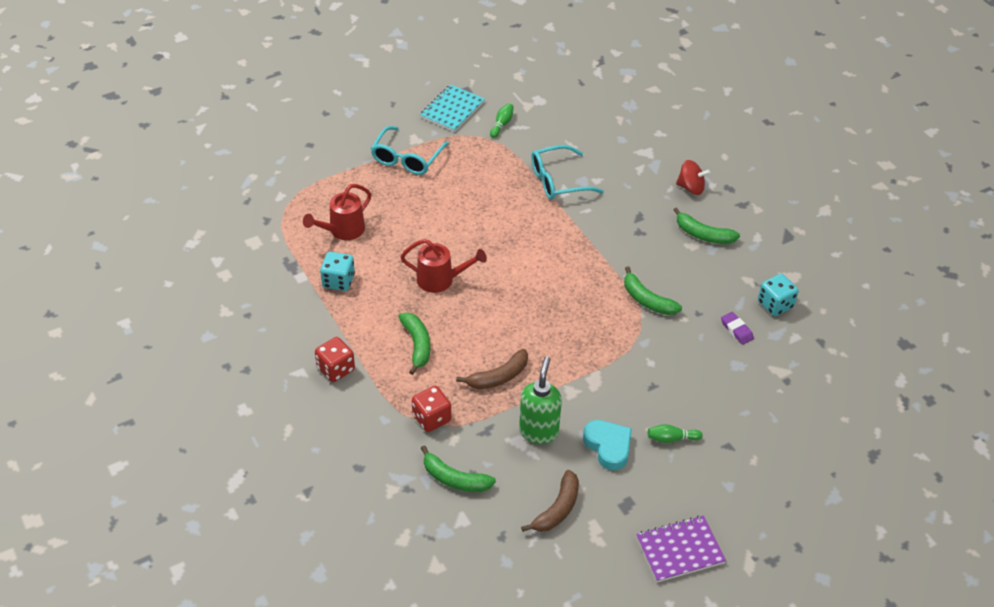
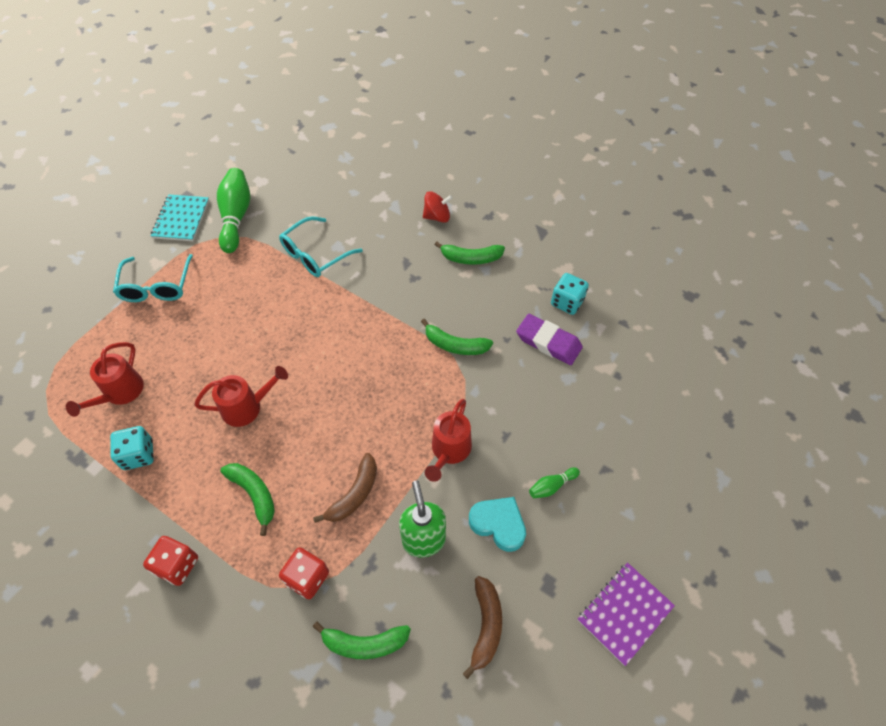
camera: 25 degrees left, 10 degrees up
green bowling pin [490,103,513,138] -> green bowling pin [217,168,250,253], size x2.12
purple eraser [721,312,754,345] -> purple eraser [516,314,583,365], size x1.77
none -> red watering can [425,399,472,482]

